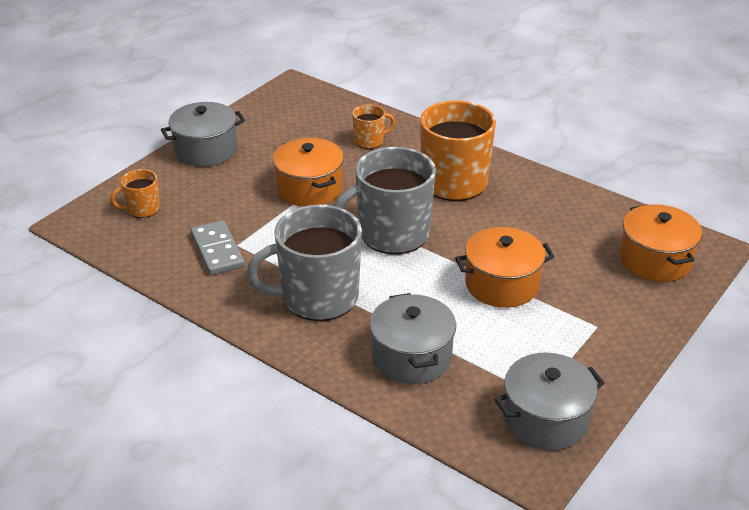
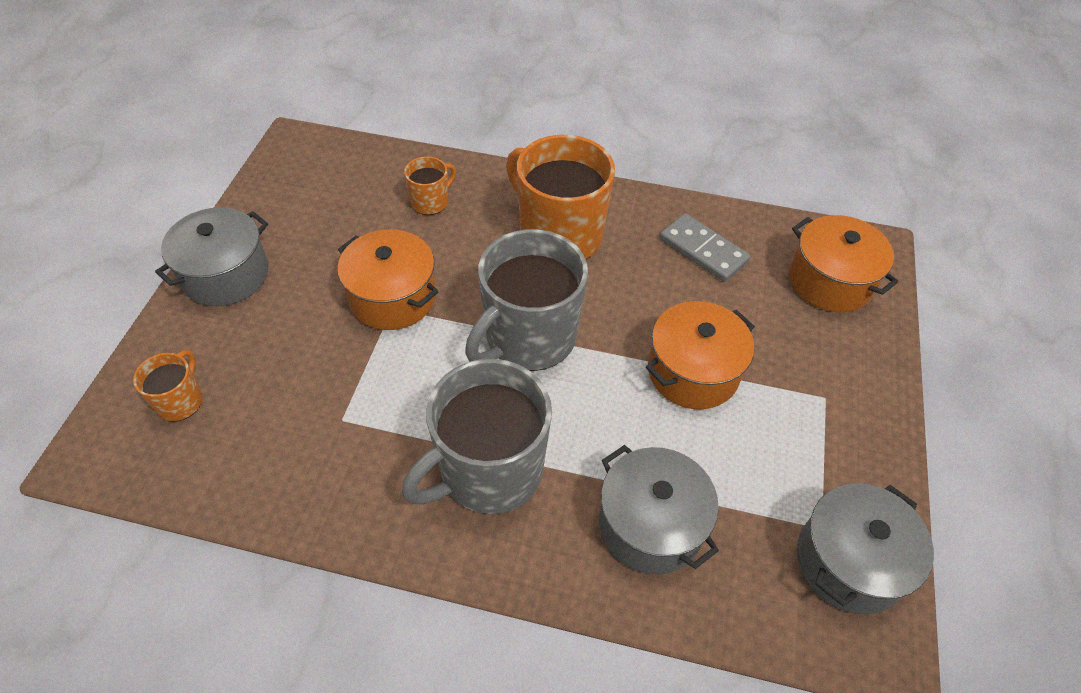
camera: 25 degrees left, 15 degrees up
orange mug [111,169,160,218] -> orange mug turned 150 degrees clockwise [133,350,203,421]
grey domino [191,220,245,275] -> grey domino moved to [660,213,750,282]

